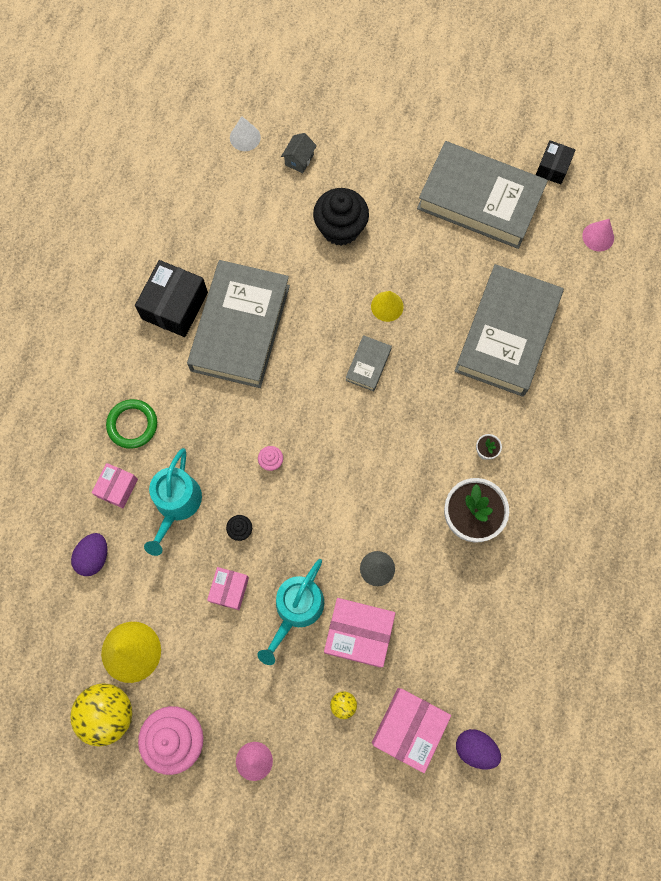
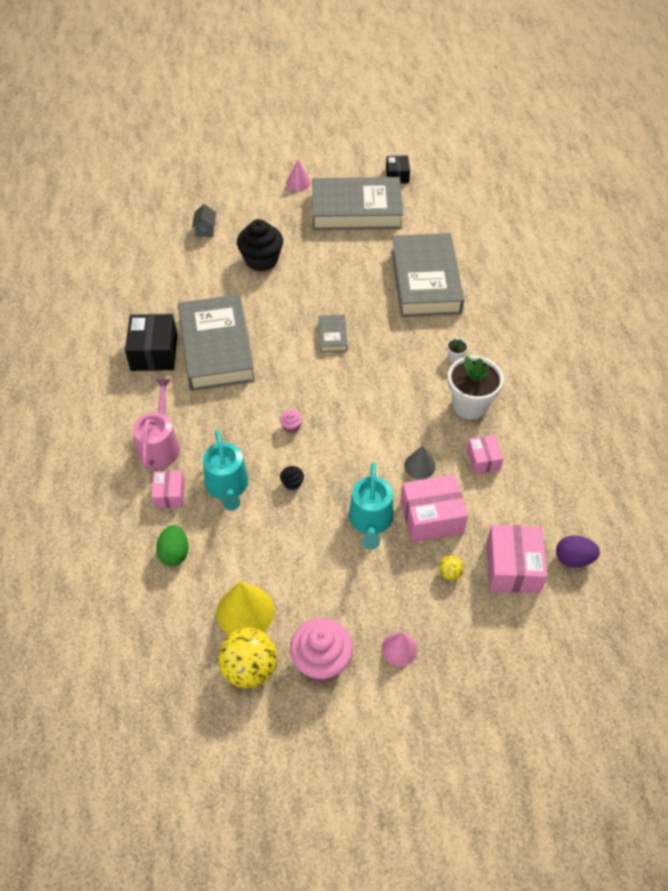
camera: 25 degrees left, 20 degrees down
purple egg [71,533,107,576] -> green egg [156,525,188,566]
green ring [106,399,157,449] -> pink watering can [133,378,180,469]
pink box [207,567,249,610] -> pink box moved to [467,435,503,474]
white cone [230,116,261,151] -> none
yellow cone [371,291,404,322] -> none
pink cone [582,219,614,252] -> pink cone moved to [286,159,311,191]

